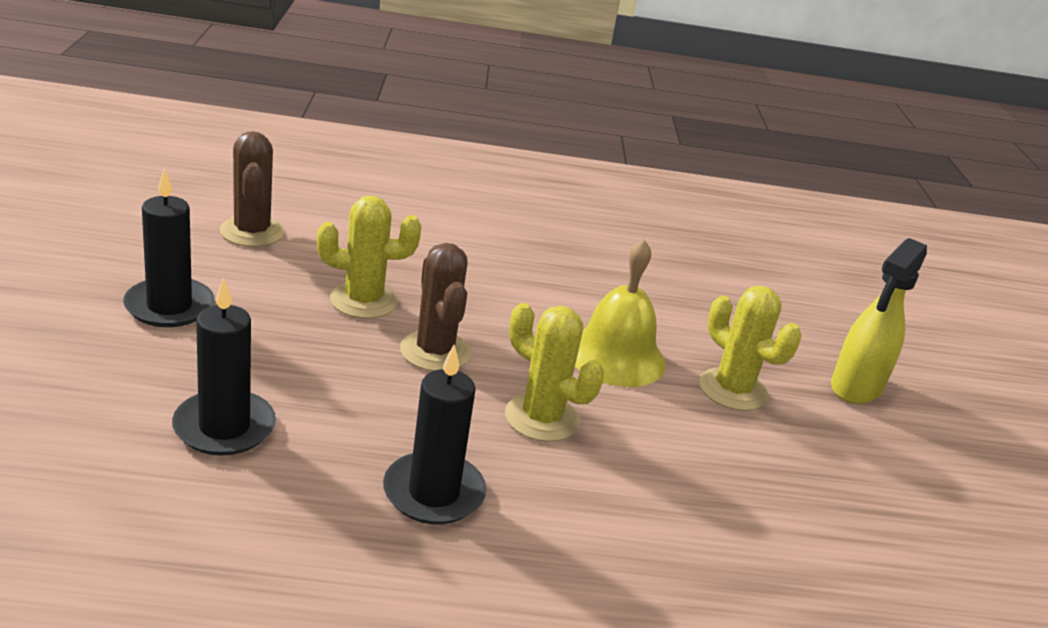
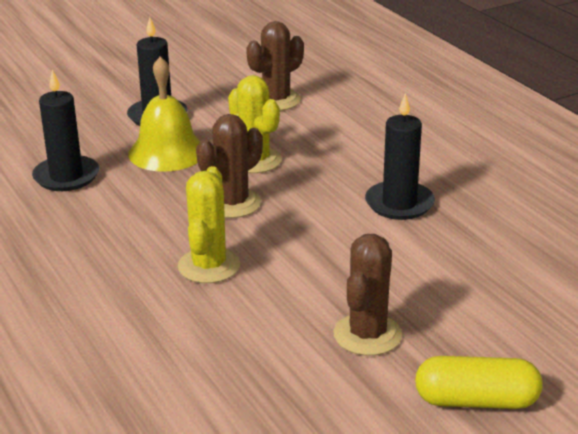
camera: 65 degrees right, 0 degrees up
black candle [383,345,486,524] -> black candle moved to [365,93,435,220]
yellow bell [575,239,666,387] -> yellow bell moved to [128,56,200,172]
yellow cactus [699,286,801,411] -> brown cactus [333,234,402,356]
yellow spray bottle [831,238,927,404] -> yellow capsule [415,356,543,409]

